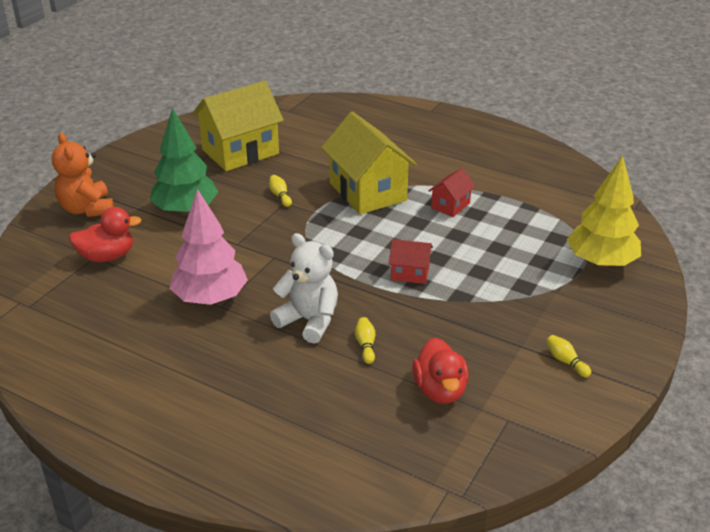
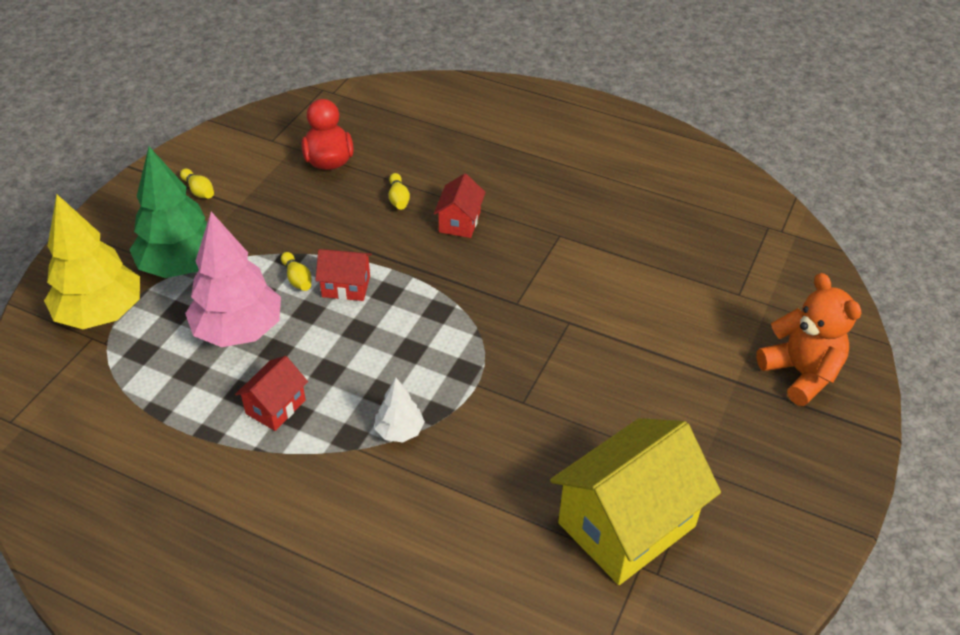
camera: 175 degrees right, 10 degrees up
red duck [69,207,141,262] -> none
green tree [150,108,219,215] -> green tree moved to [130,147,207,278]
pink tree [170,189,248,305] -> pink tree moved to [185,212,281,347]
yellow bowling pin [269,175,292,207] -> yellow bowling pin moved to [281,252,311,291]
white teddy bear [270,233,338,344] -> red house [434,174,486,238]
yellow house [321,112,417,214] -> white tree [374,378,425,443]

